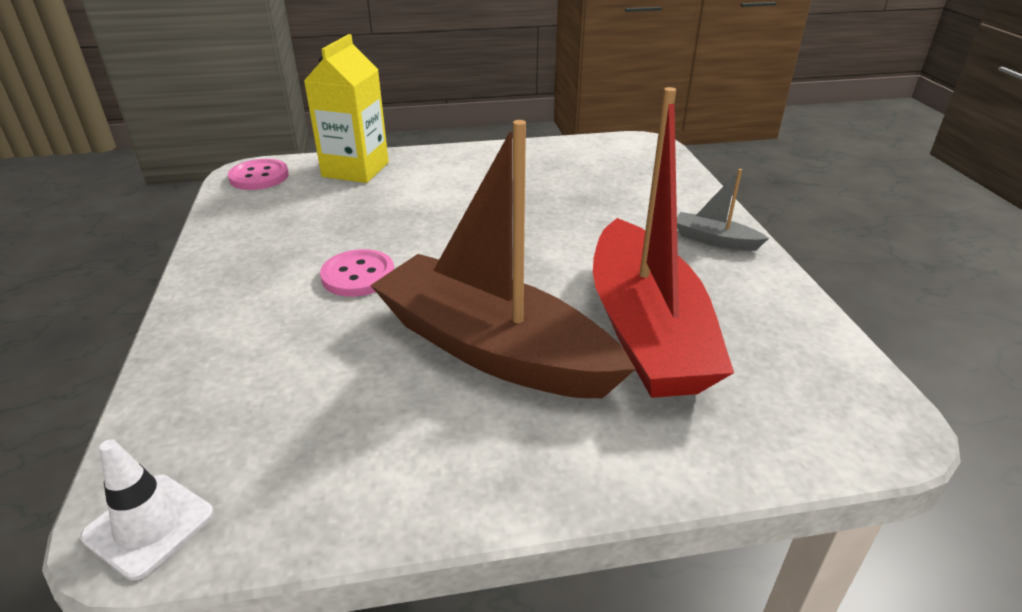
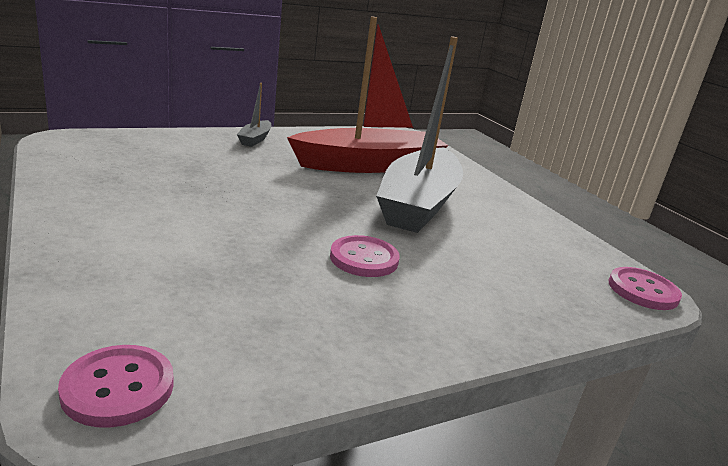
camera: 110 degrees left, 10 degrees down
white traffic cone [80,439,214,580] -> pink button [609,267,682,310]
yellow carton [304,34,389,183] -> none
brown boat [370,120,636,398] -> grey boat [376,36,463,233]

